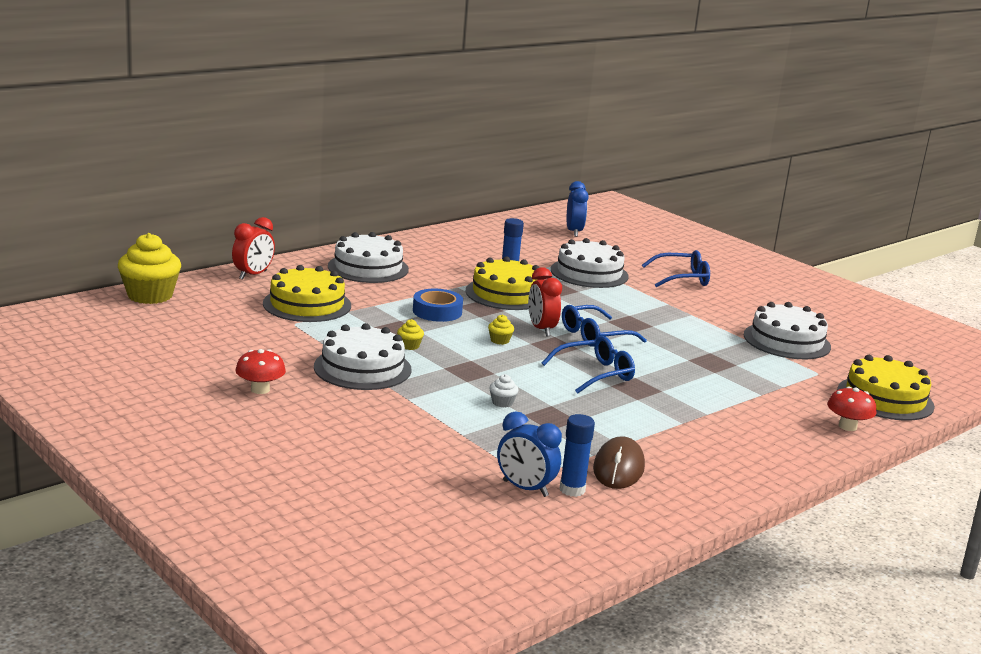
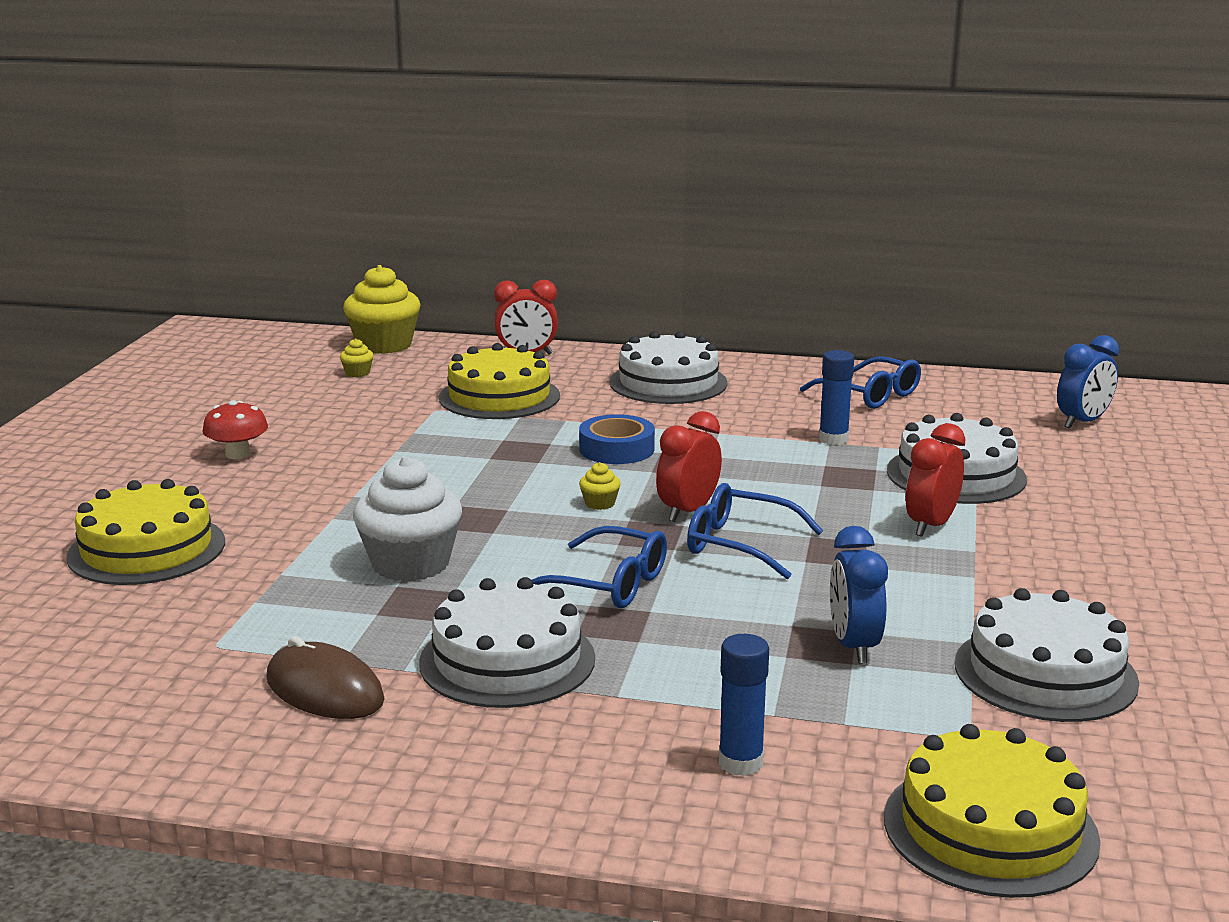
camera: 55 degrees right, 0 degrees up
white cake [314,323,412,390] -> white cake moved to [419,577,595,708]
yellow cupcake [397,319,424,350] -> yellow cupcake moved to [340,339,374,377]
yellow cake [465,256,540,310] -> yellow cake moved to [66,479,225,585]
white cupcake [490,374,518,408] -> white cupcake [353,456,462,582], size x2.39
blue clock [497,411,562,497] -> blue clock moved to [830,526,888,664]
blue glue stick [560,414,595,497] -> blue glue stick moved to [719,634,769,776]
brown mouse [593,436,645,489] -> brown mouse turned 60 degrees clockwise [266,636,385,719]
blue glasses [642,250,710,287] -> blue glasses moved to [800,356,921,409]
red mushroom [827,387,877,431] -> none
none -> red clock [906,423,966,537]

